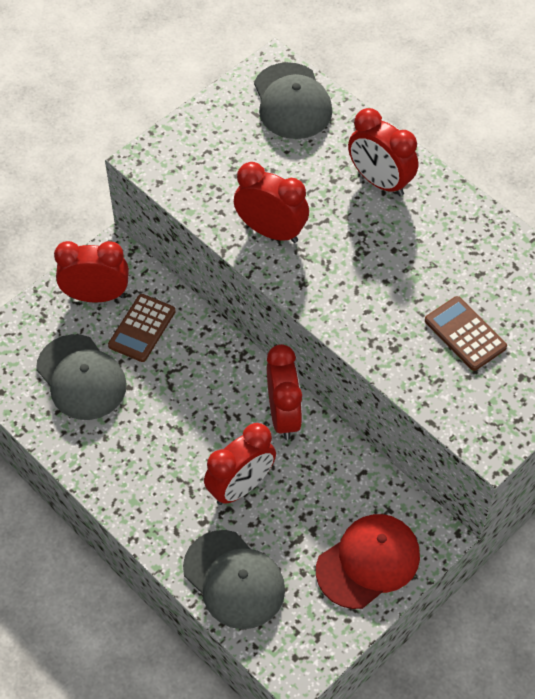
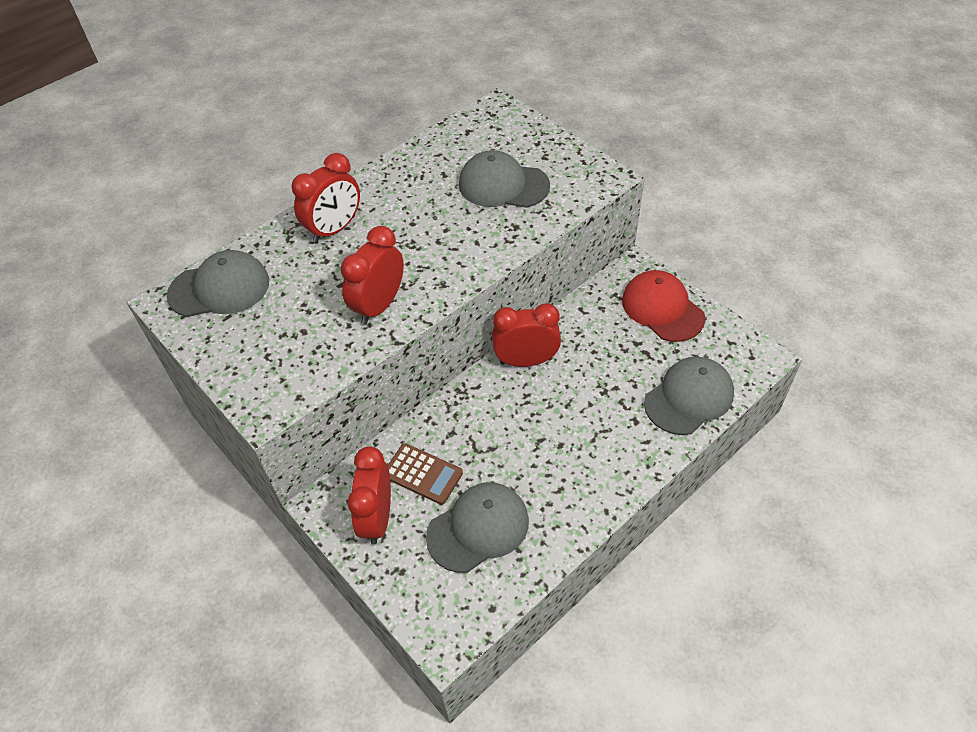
camera: 85 degrees left, 5 degrees down
red clock [204,423,276,505] -> none
brown calculator [425,296,507,371] -> grey cap [459,150,550,208]

